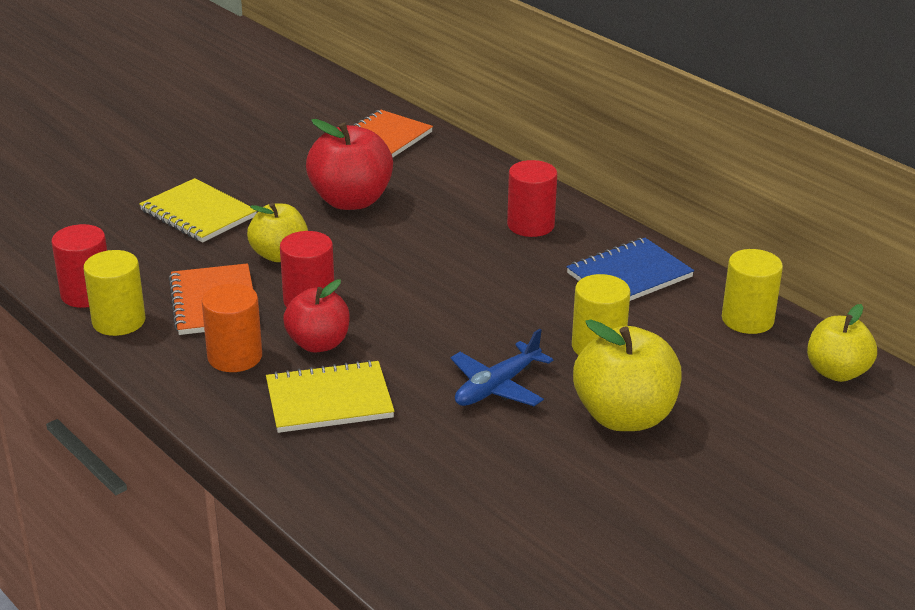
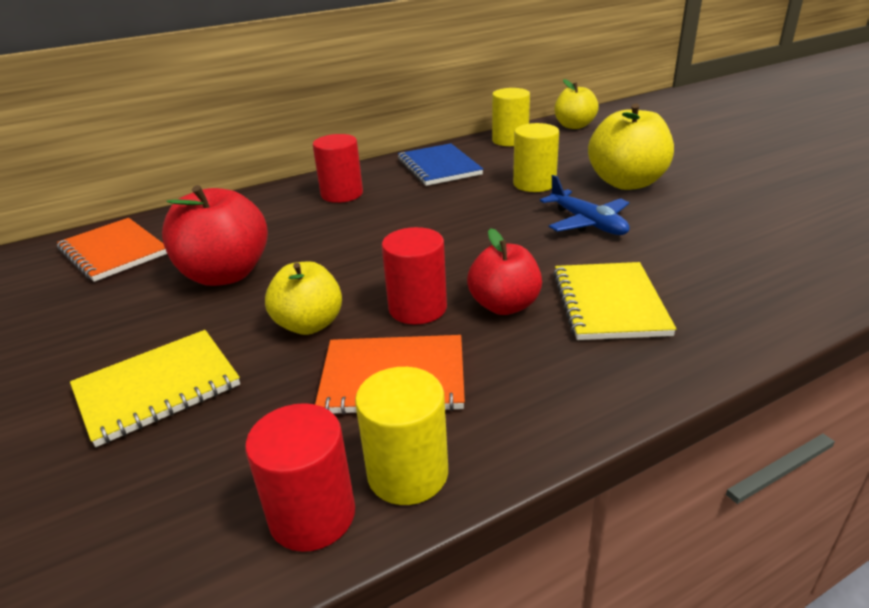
camera: 75 degrees left, 0 degrees up
orange cylinder [202,283,262,372] -> none

